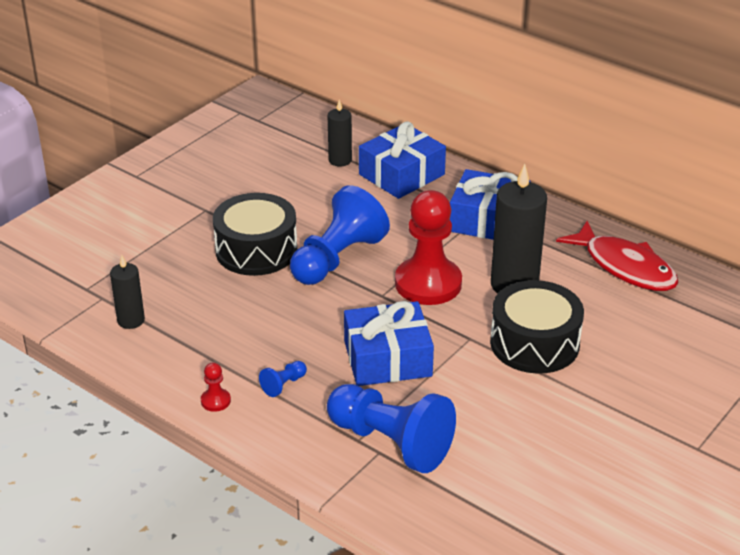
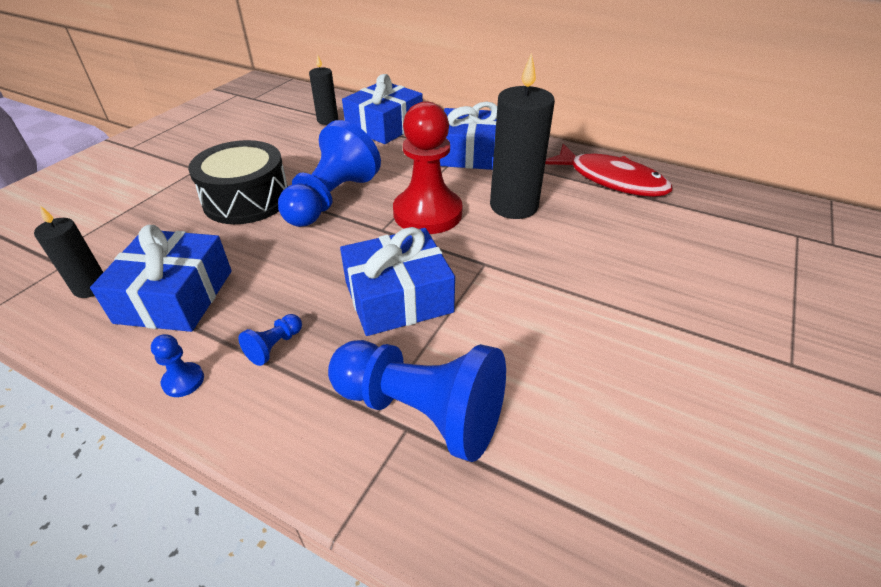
camera: 10 degrees left, 5 degrees up
red pawn [201,363,231,412] -> blue pawn [151,334,204,397]
black drum [490,280,584,374] -> none
none -> blue gift [90,225,232,332]

